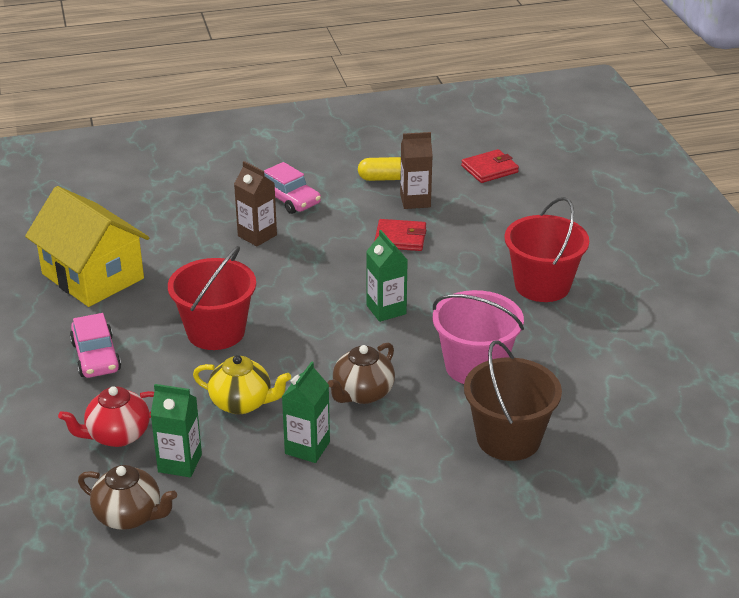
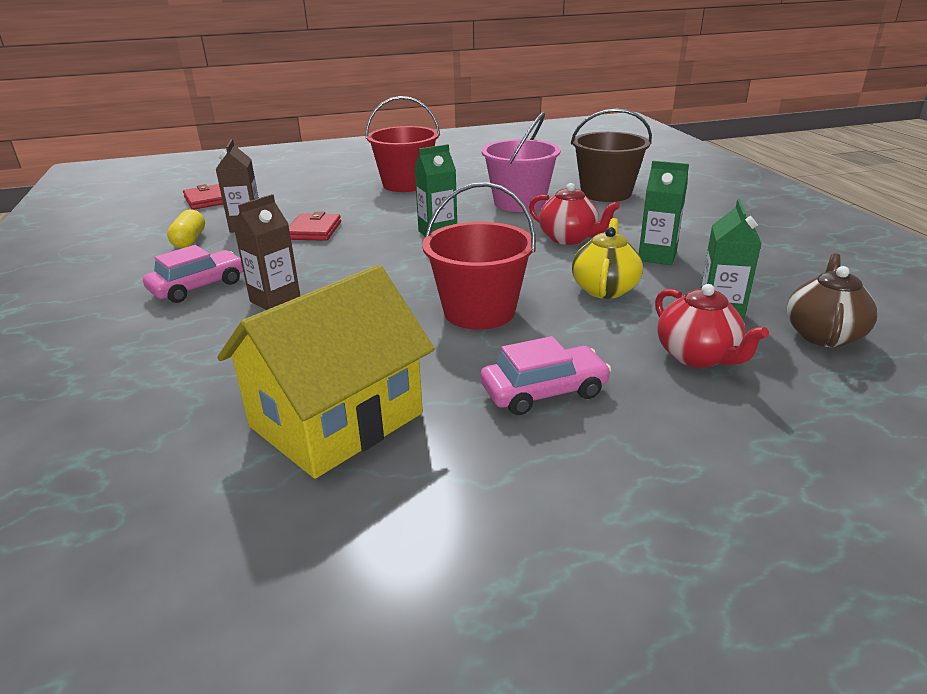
camera: 90 degrees left, 5 degrees down
brown teapot [327,343,395,404] -> red teapot [529,183,620,245]

